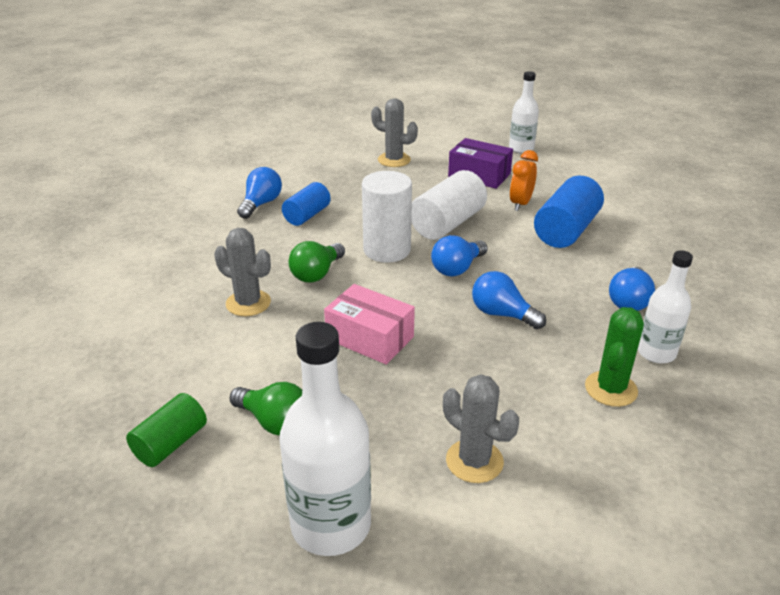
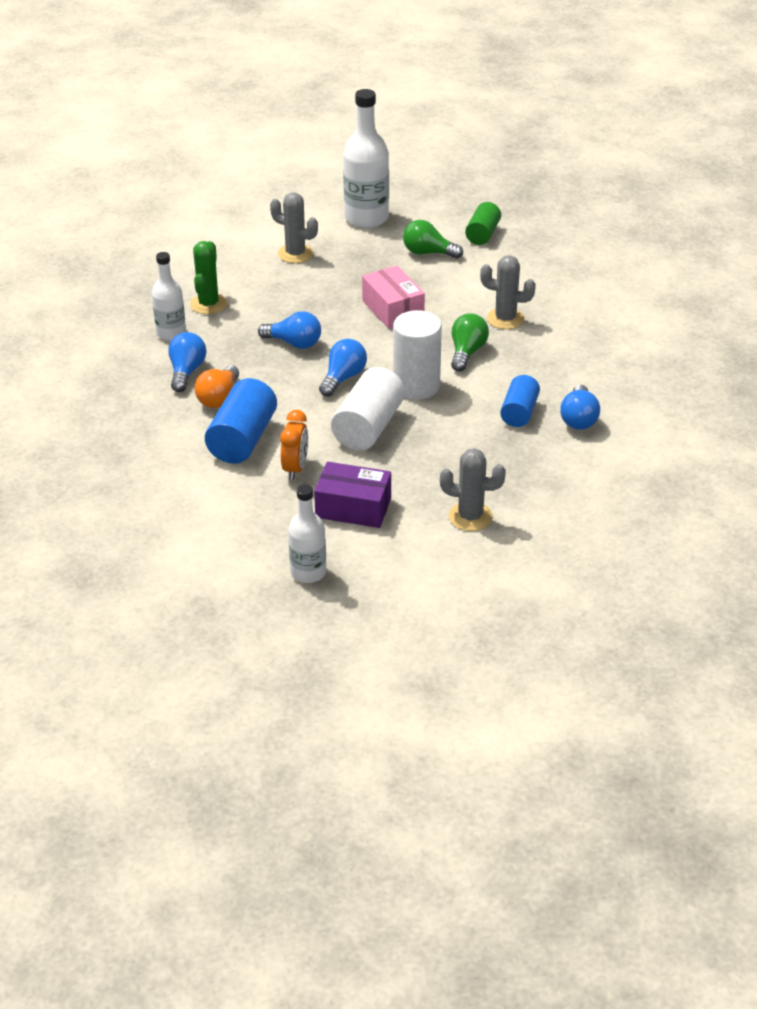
camera: 165 degrees right, 5 degrees up
pink box [324,284,415,365] -> pink box turned 45 degrees clockwise [362,266,425,329]
none -> orange light bulb [194,365,239,408]

